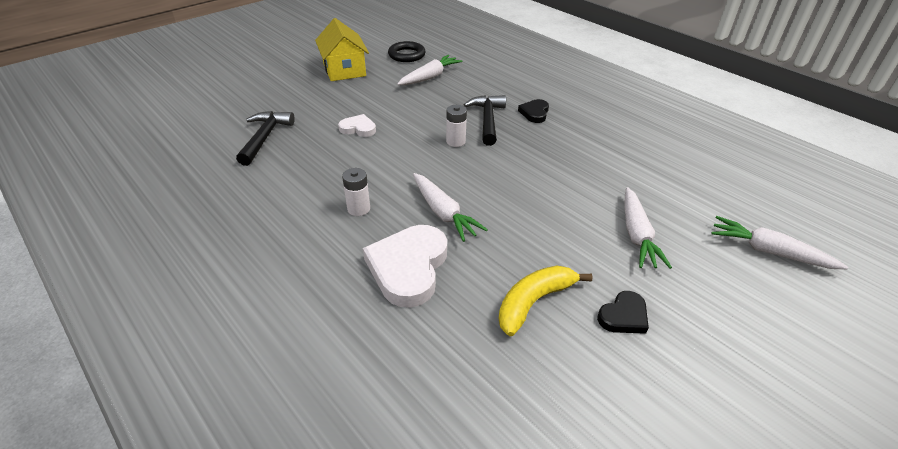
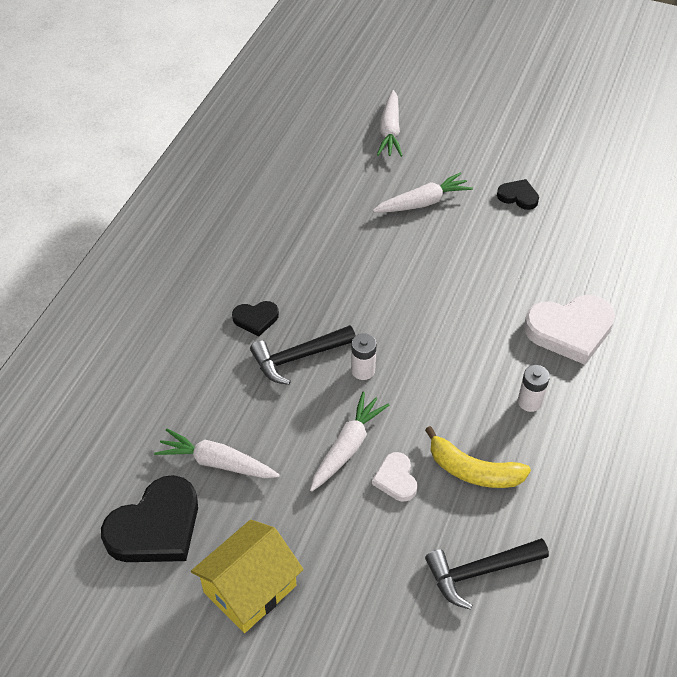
camera: 115 degrees left, 10 degrees up
black ring [388,41,426,62] -> black heart [101,475,198,562]
white carrot [413,173,488,242] -> white carrot moved to [310,392,390,492]
yellow banana [498,266,593,336] -> yellow banana moved to [425,426,531,488]

